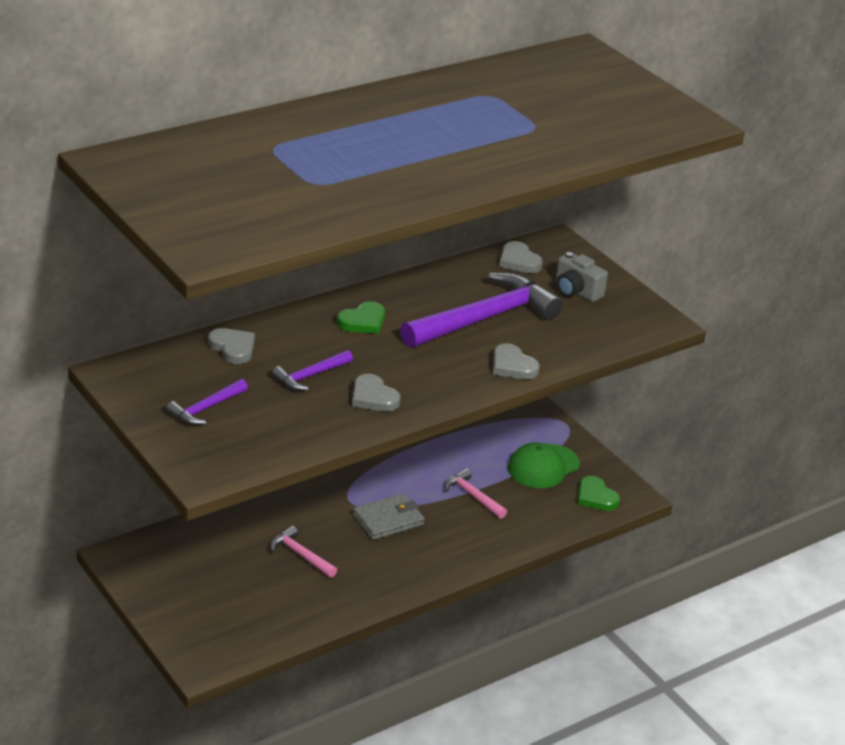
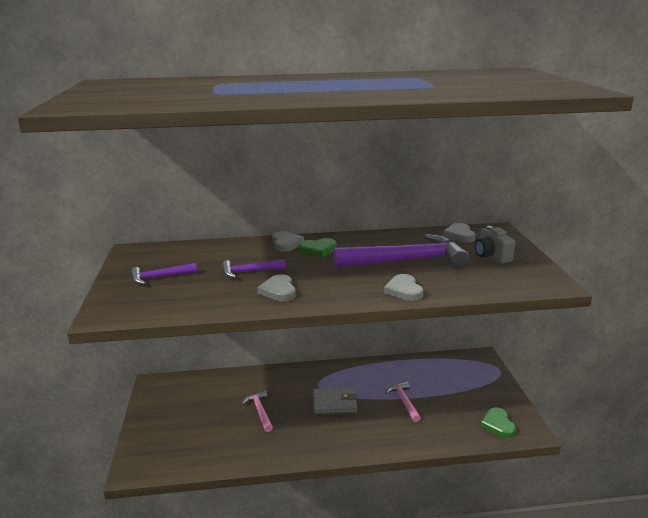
camera: 30 degrees right, 10 degrees down
grey heart [208,328,255,364] -> grey heart moved to [272,231,304,252]
green cap [508,442,580,488] -> none

